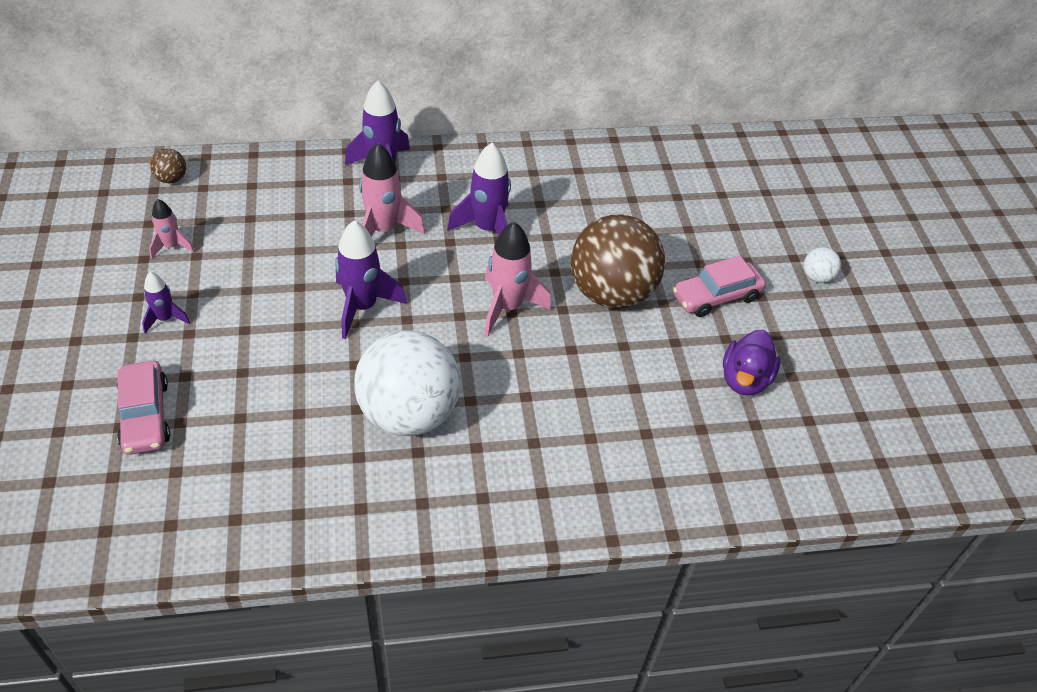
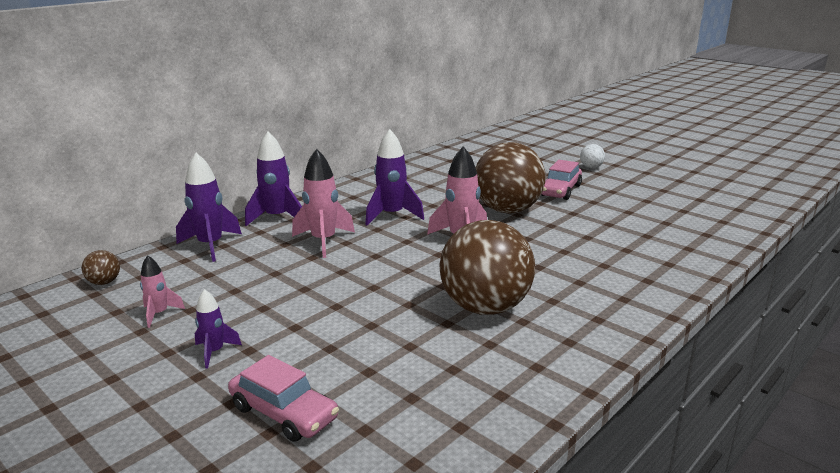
camera: 35 degrees left, 25 degrees down
purple rocket [335,220,407,339] -> purple rocket moved to [176,153,242,262]
white ball [354,330,460,436] -> brown ball [440,220,535,315]
purple duck [723,330,781,396] -> none

